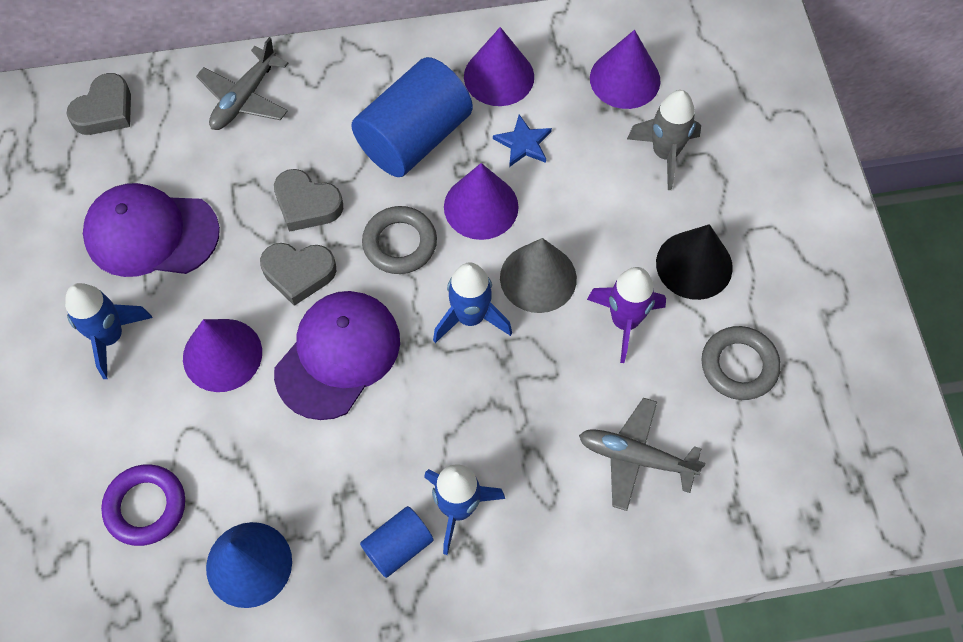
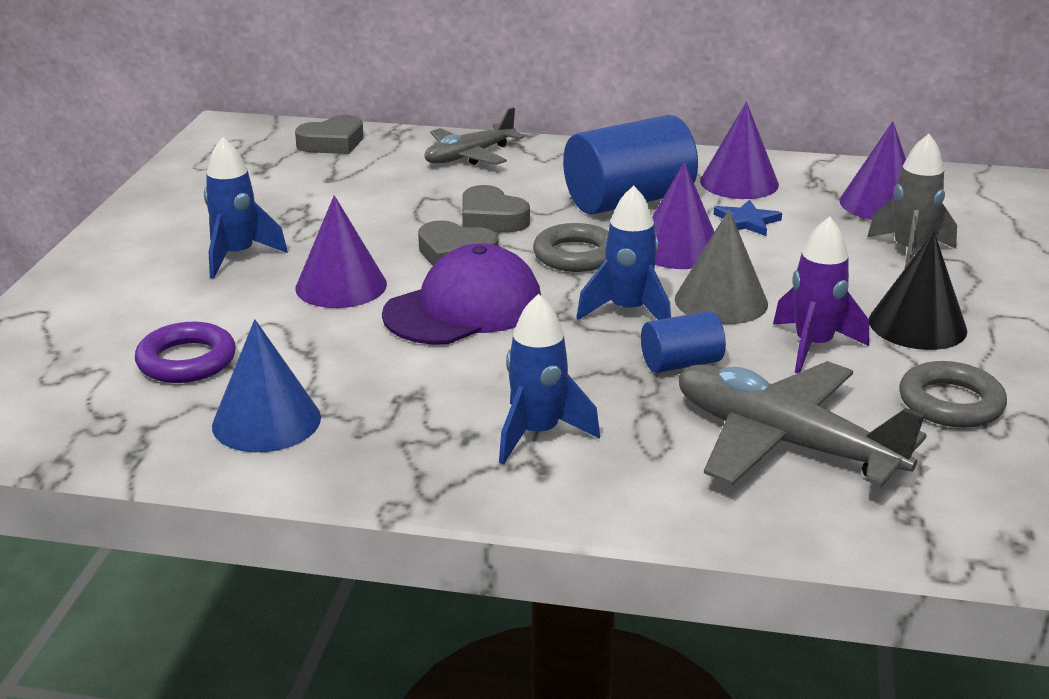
camera: 20 degrees right, 35 degrees down
purple cap [83,183,220,277] -> none
blue cylinder [360,506,434,578] -> blue cylinder moved to [641,311,726,373]
grey plane [579,398,705,511] -> grey plane [678,361,927,487], size x1.57

